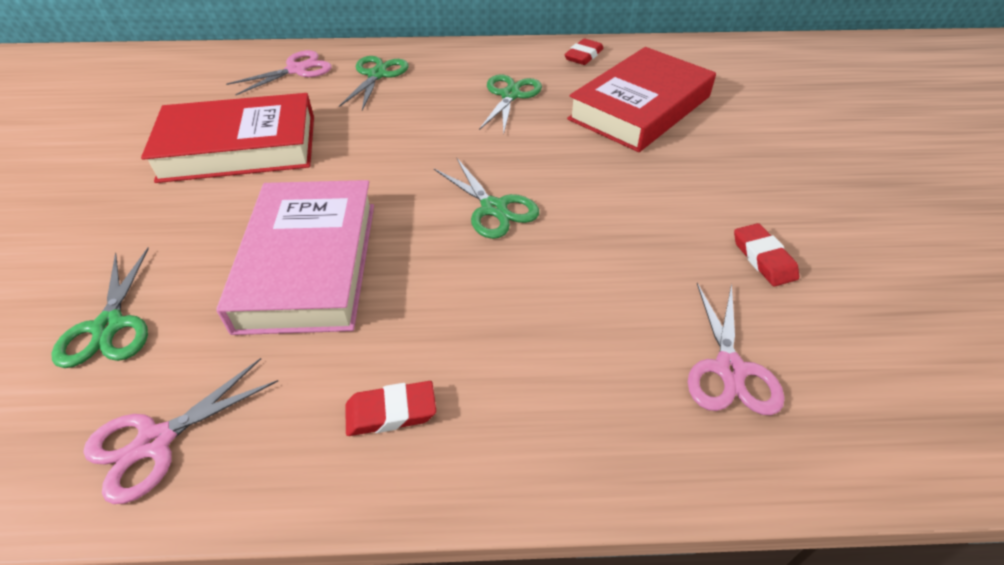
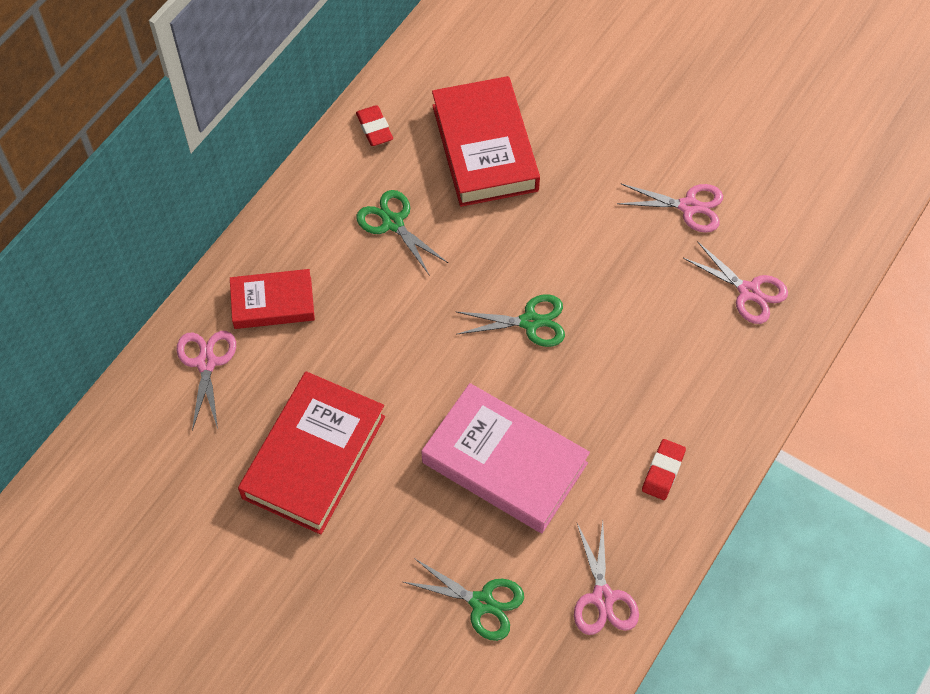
camera: 55 degrees left, 15 degrees up
green scissors [339,56,409,111] -> red book [230,269,315,329]
red eraser [734,223,799,287] -> pink scissors [617,183,723,233]

